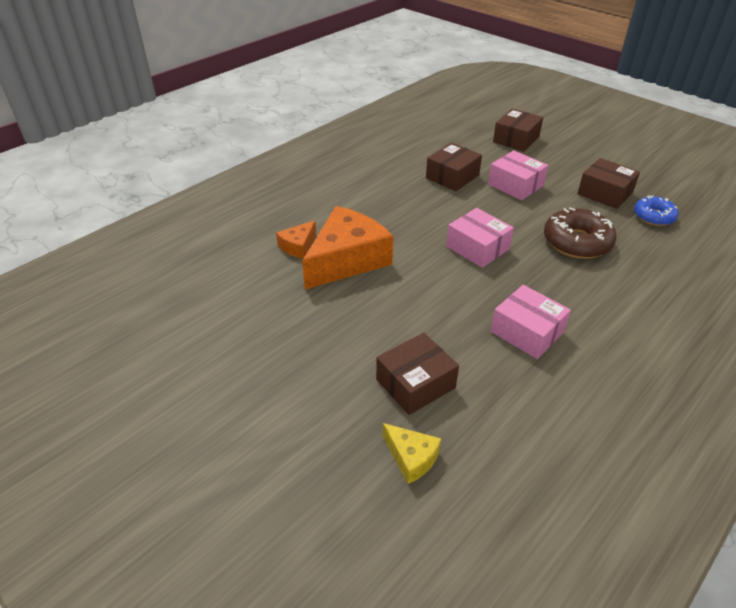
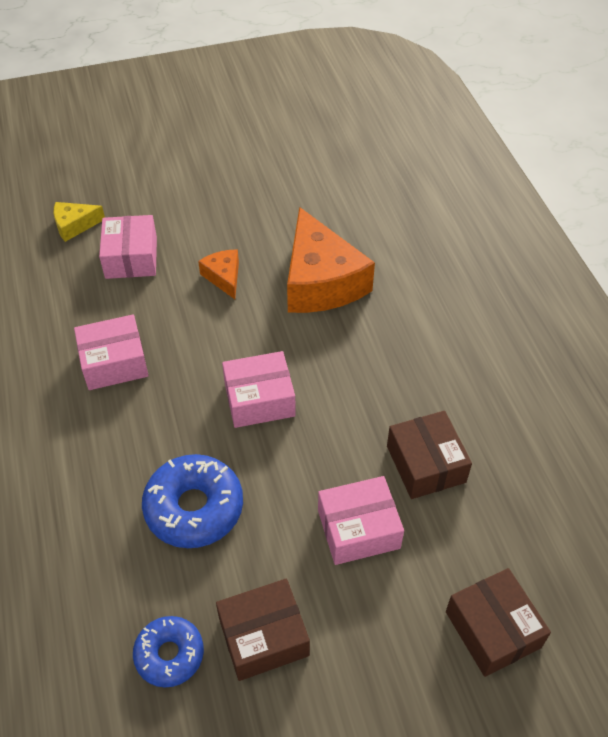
camera: 120 degrees right, 10 degrees up
orange cheese [276,221,316,259] -> orange cheese moved to [198,249,239,299]
brown box [376,333,459,415] -> pink box [99,215,157,279]
brown donut [544,207,616,259] -> blue donut [142,454,243,548]

